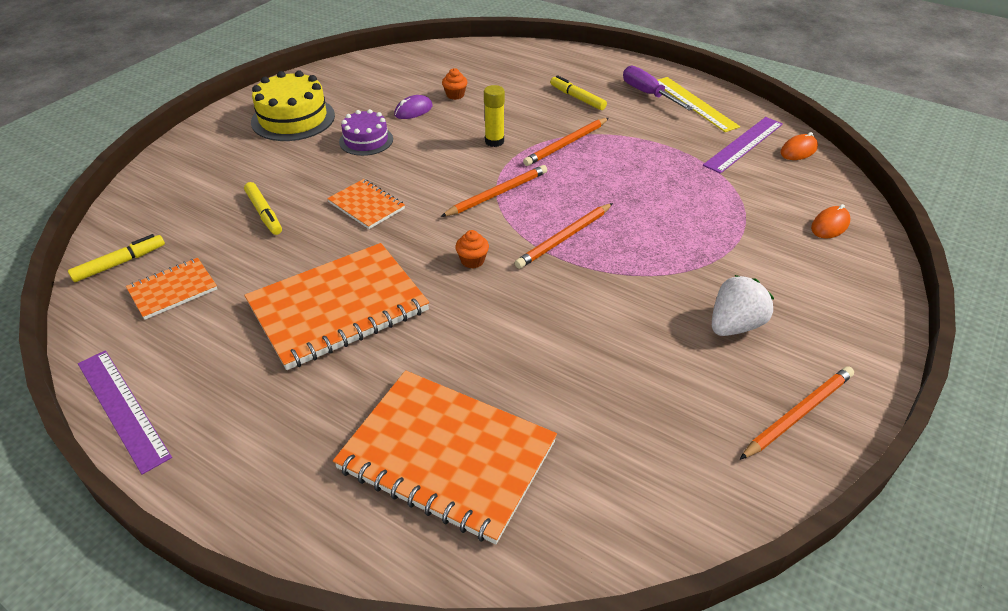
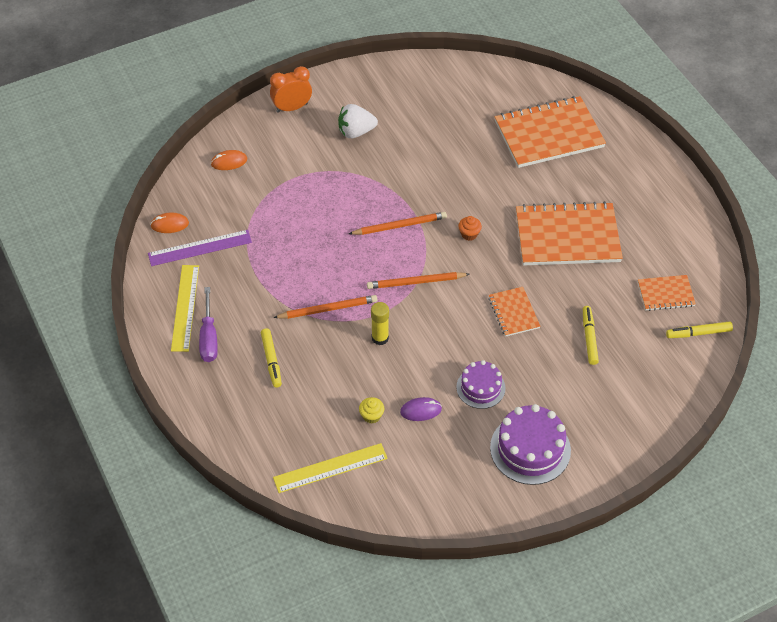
camera: 150 degrees left, 10 degrees up
purple ruler [78,350,172,475] -> none
yellow cake [251,71,335,141] -> purple cake [490,404,571,485]
orange notebook [333,370,557,544] -> orange notebook turned 75 degrees counterclockwise [495,96,606,168]
orange cupcake [442,68,467,100] -> yellow cupcake [359,397,384,424]
orange pencil [740,366,854,460] -> none
none -> orange clock [270,66,312,113]
none -> yellow ruler [273,443,388,493]

